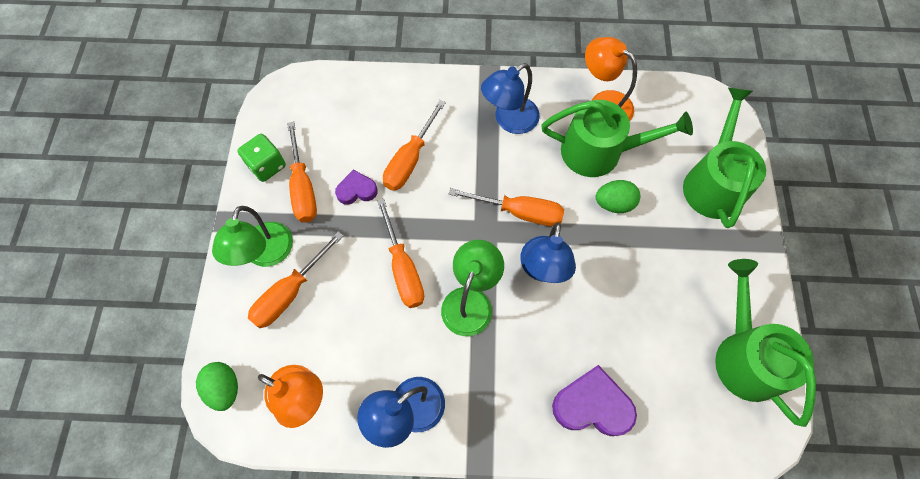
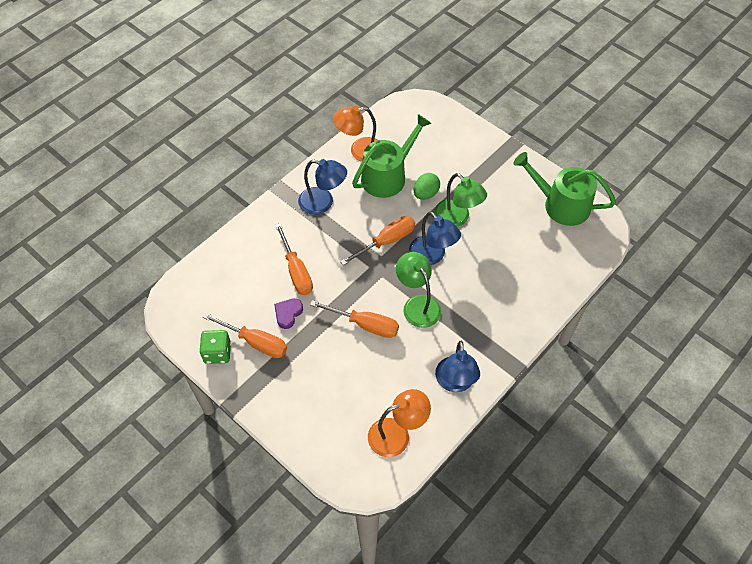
camera: 50 degrees left, 10 degrees down
green egg [196,362,238,411] -> none
green lamp [212,206,293,267] -> green lamp moved to [434,173,487,227]
orange screwdriver [248,232,343,328] -> none
blue lamp [481,63,540,134] -> blue lamp turned 75 degrees counterclockwise [298,159,347,215]
purple heart [552,365,637,436] -> none
green watering can [683,88,766,228] -> none

